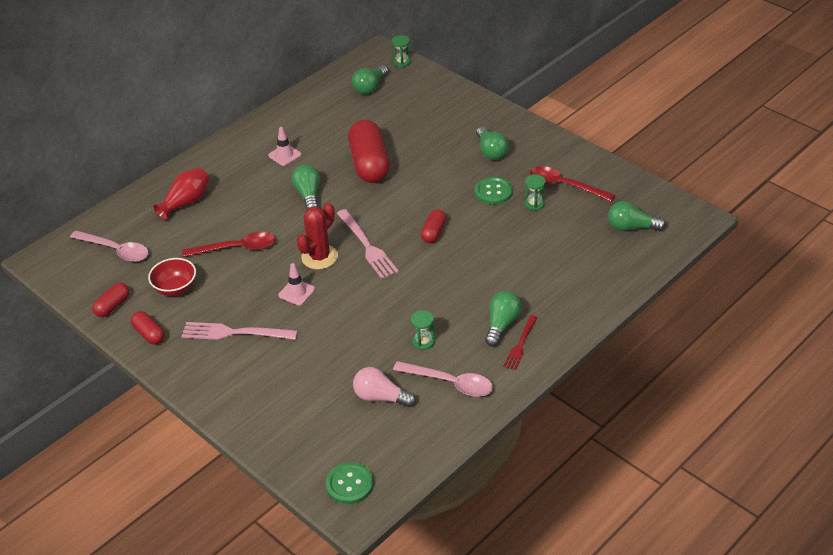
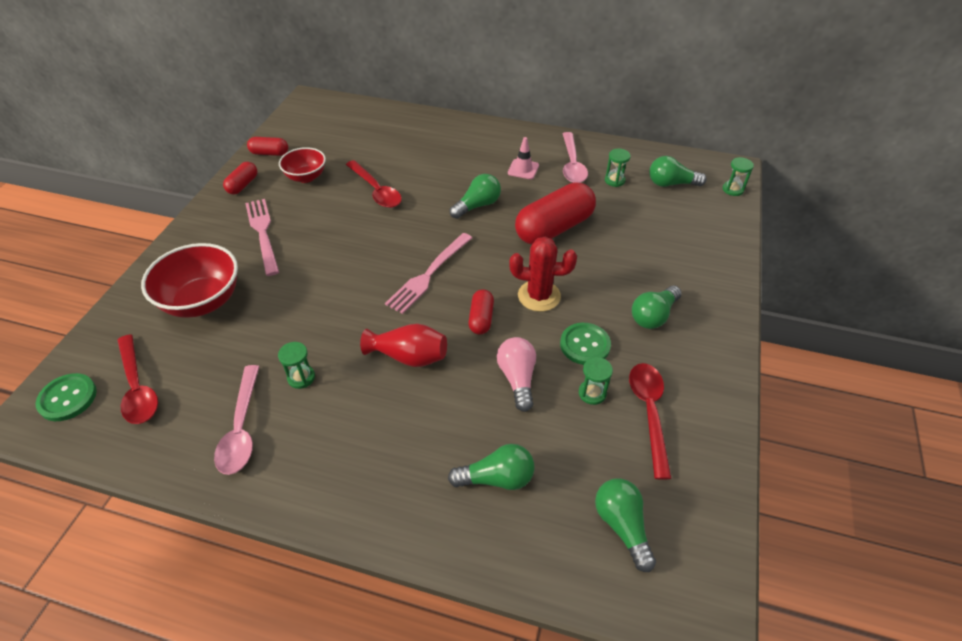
camera: 60 degrees right, 5 degrees up
pink spoon [70,230,149,262] -> pink spoon moved to [563,132,588,183]
red vase [153,167,210,220] -> red vase moved to [360,324,447,367]
pink traffic cone [278,263,315,306] -> none
red cactus [297,203,338,270] -> red cactus moved to [509,237,577,312]
pink light bulb [353,367,416,407] -> pink light bulb moved to [497,337,536,412]
red capsule [421,209,446,243] -> red capsule turned 75 degrees counterclockwise [468,290,494,335]
green light bulb [485,291,522,347] -> green light bulb moved to [448,444,535,490]
red fork [503,315,538,370] -> none
none -> red spoon [117,334,158,424]
none -> red bowl [141,243,238,318]
none -> green hourglass [605,148,631,187]

